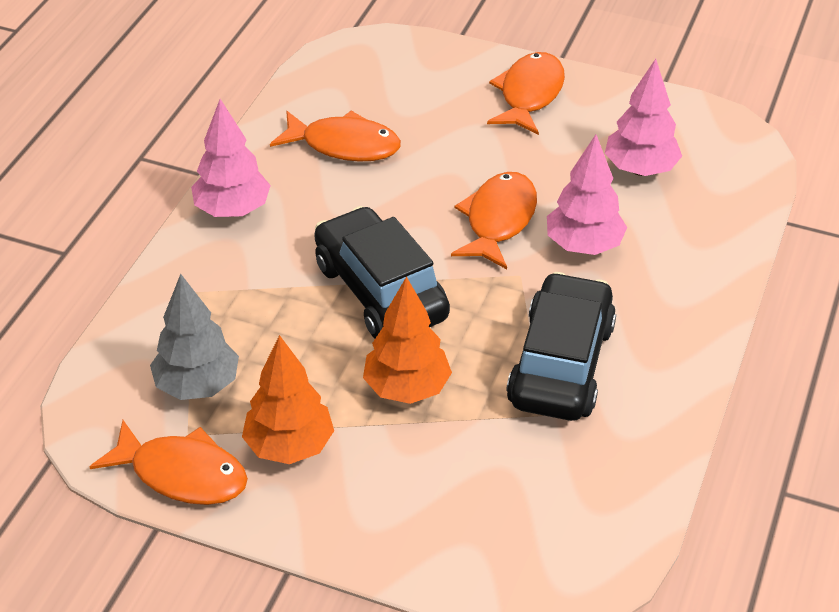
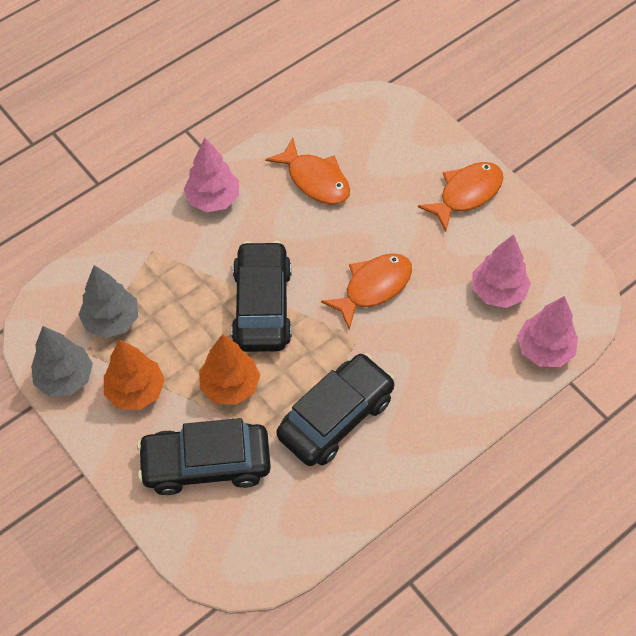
camera: 30 degrees right, 15 degrees up
orange fish [89,420,248,505] -> grey tree [31,326,93,396]
pink tree [547,135,627,255] -> pink tree moved to [517,296,578,367]
none -> black car [137,418,271,495]

